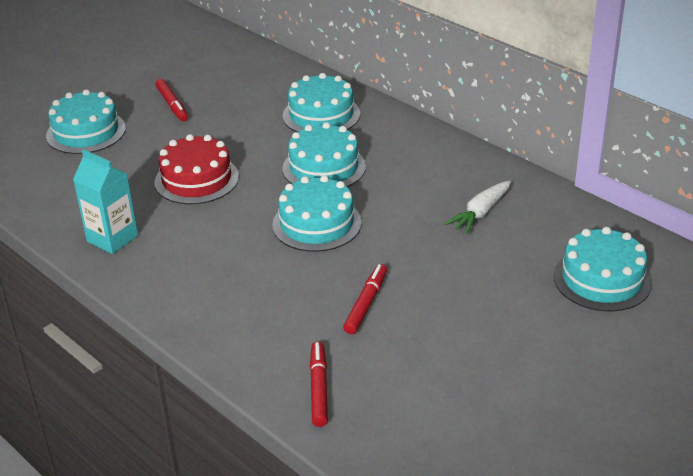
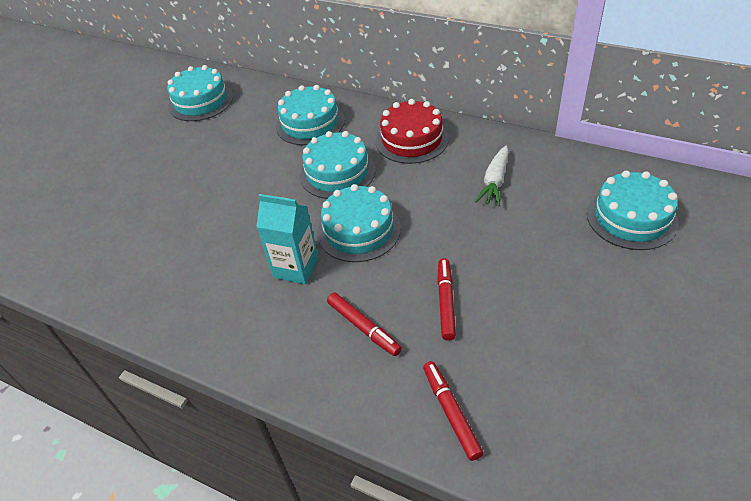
camera: 15 degrees left, 10 degrees up
turquoise cake [46,89,126,154] -> turquoise cake moved to [167,65,233,121]
turquoise carton [73,149,138,254] -> turquoise carton moved to [256,194,319,284]
red cake [154,134,239,204] -> red cake moved to [376,99,449,164]
red marker [155,79,188,121] -> red marker moved to [327,292,402,356]

